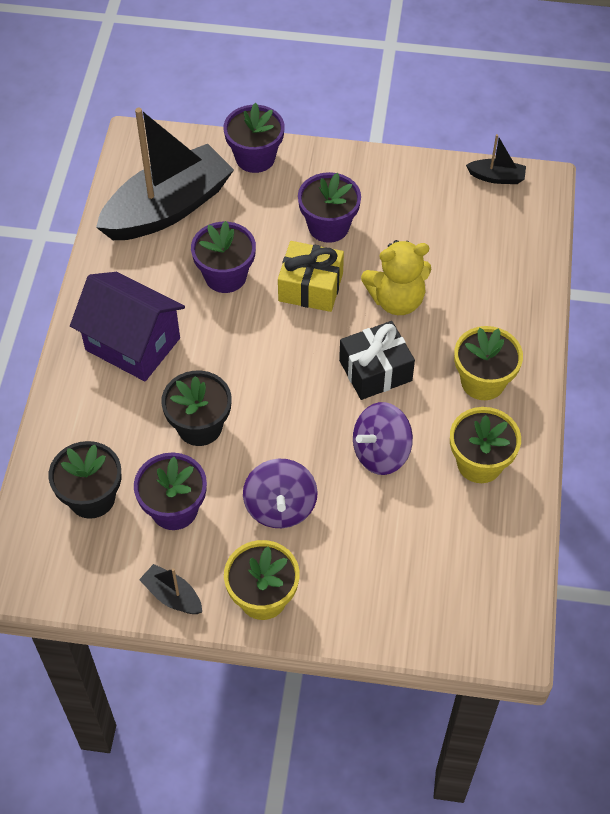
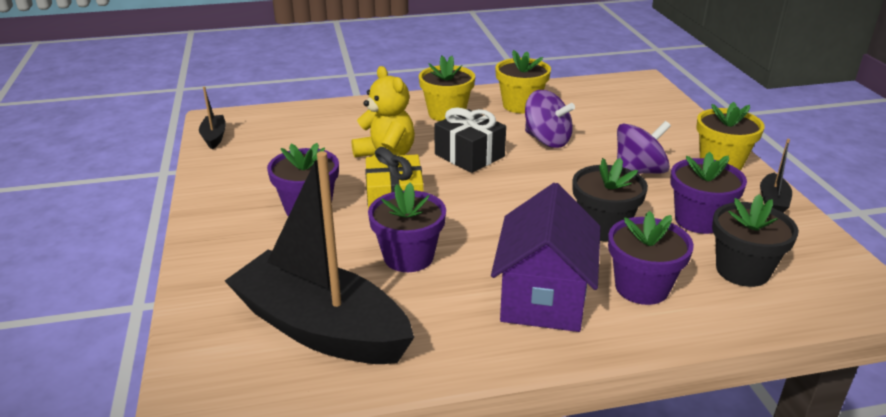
camera: 110 degrees left, 25 degrees down
purple flower pot [223,103,285,173] -> purple flower pot moved to [608,211,694,305]

